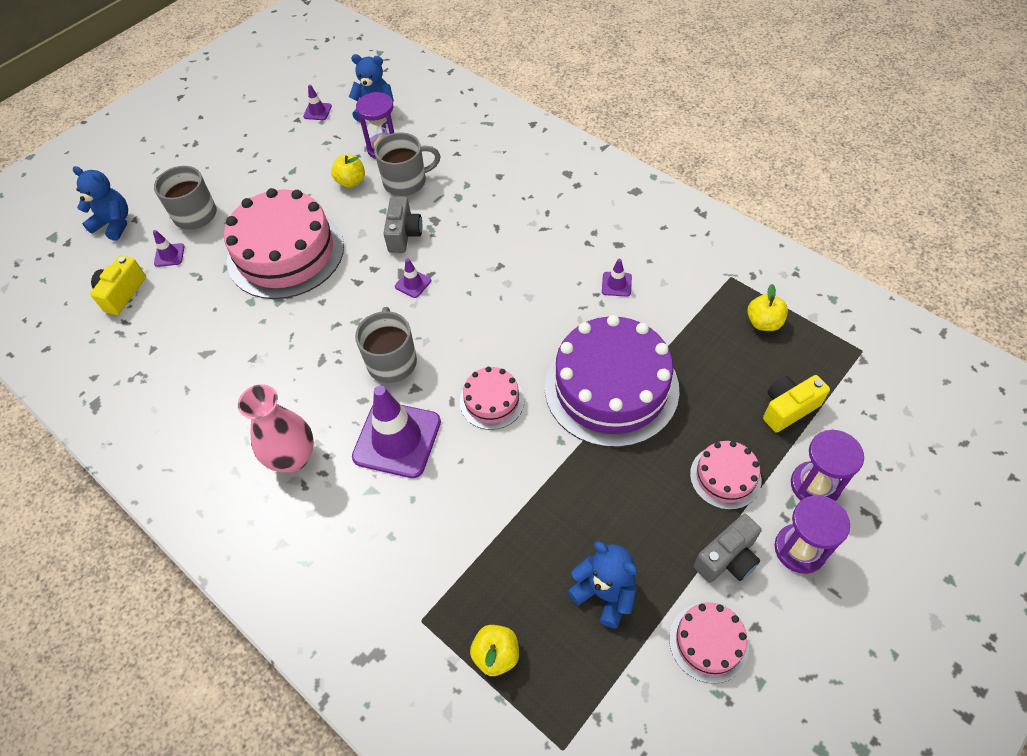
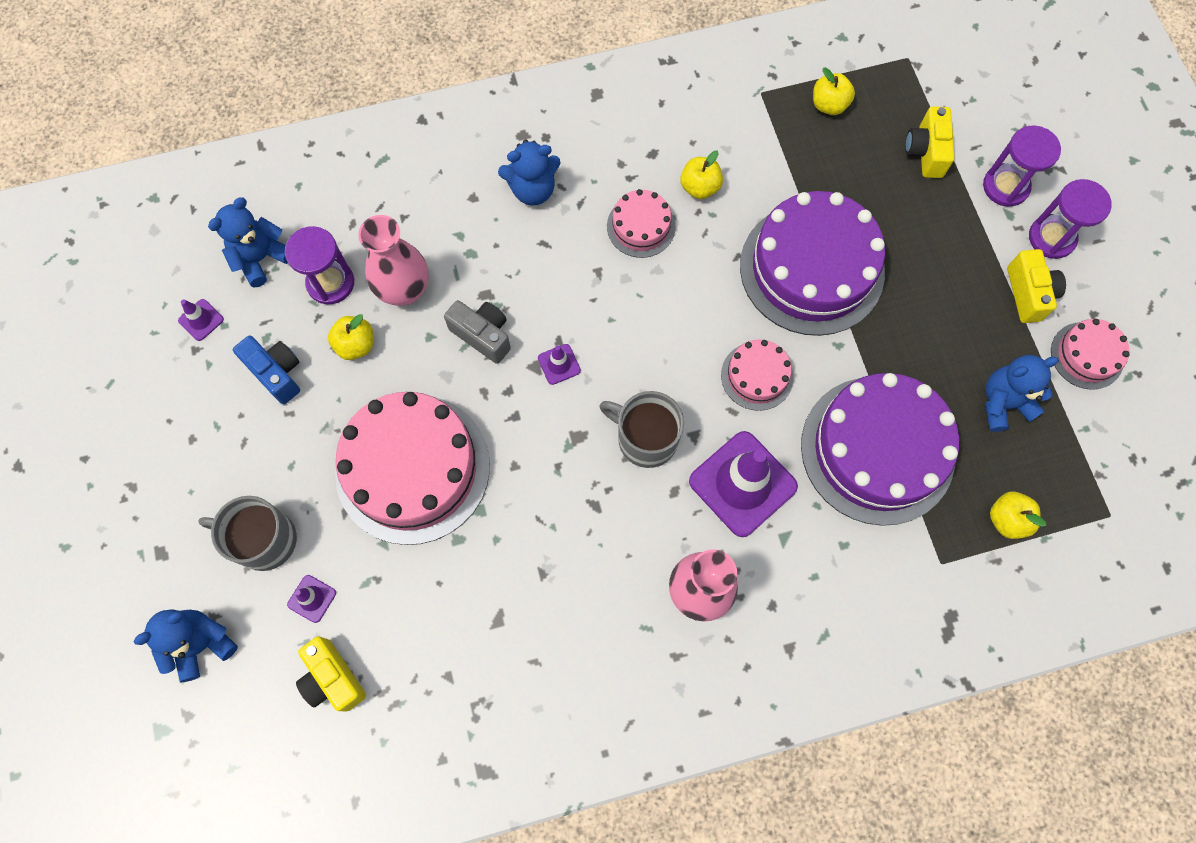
camera: 60 degrees left, 15 degrees up
grey mug [374,132,440,196] -> pink vase [358,215,429,306]
purple traffic cone [602,259,632,297] -> yellow apple [680,150,723,199]
pink cake [690,441,761,510] -> pink cake moved to [607,189,676,258]
grey camera [694,514,761,583] -> yellow camera [1007,249,1066,323]
none -> blue camera [233,336,300,404]
none -> blue teddy bear [498,139,560,205]
none -> purple cake [801,373,959,526]

